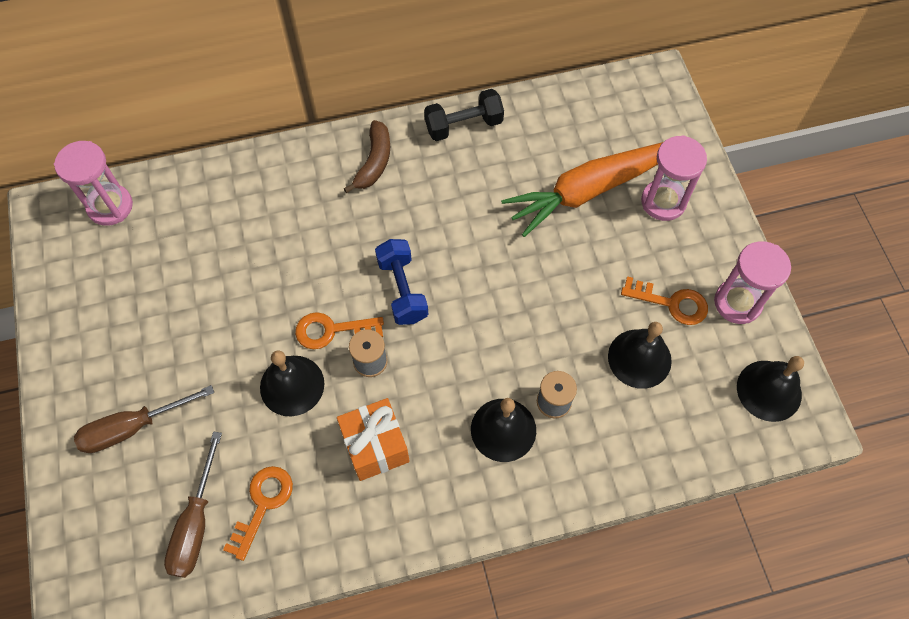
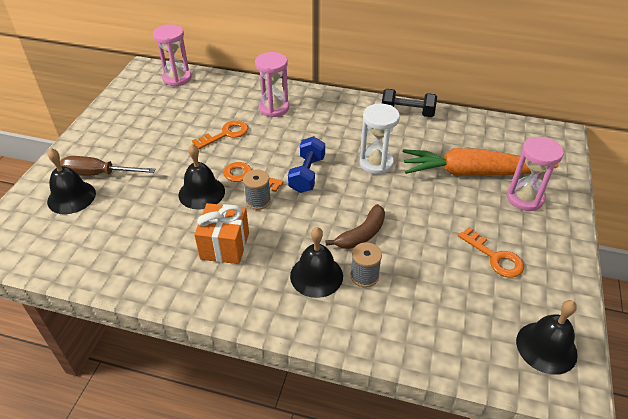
camera: 30 degrees right, 20 degrees down
brown screwdriver [164,431,222,578] -> none
orange key [223,466,293,561] -> orange key moved to [192,120,248,149]
brown banana [344,120,390,193] -> brown banana moved to [326,204,385,249]
black bell [608,322,672,389] -> black bell moved to [47,148,96,214]
pink hourglass [714,241,791,324] -> pink hourglass moved to [255,52,289,117]
none -> white hourglass [360,104,400,174]

